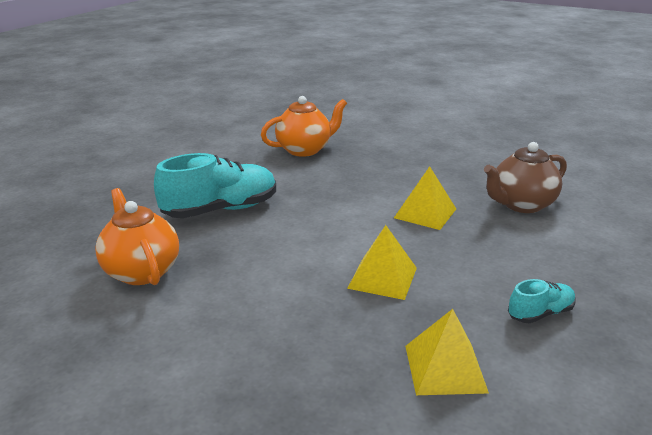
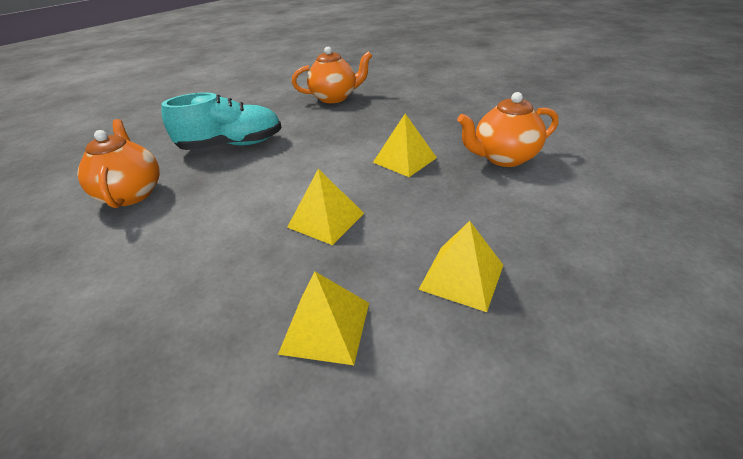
camera: 15 degrees right, 10 degrees up
brown teapot [484,142,567,213] -> orange teapot [457,92,558,167]
turquoise shoe [508,279,576,323] -> yellow pyramid [418,221,503,312]

